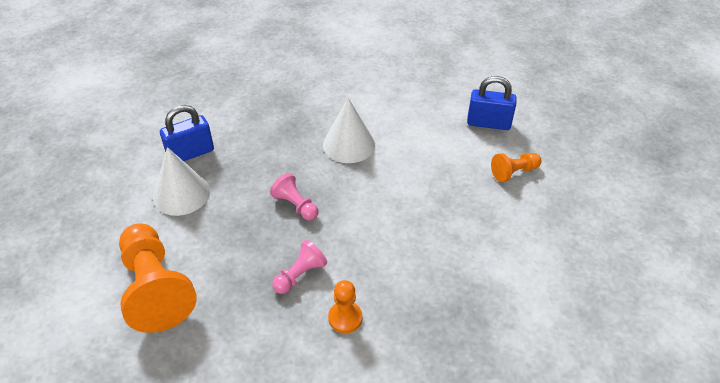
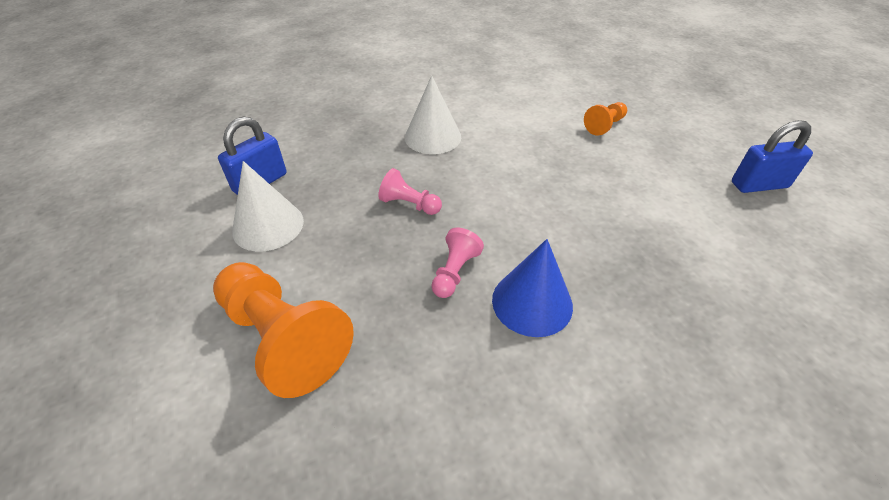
camera: 20 degrees left, 0 degrees up
orange pawn [328,280,362,333] -> blue cone [492,239,573,337]
blue padlock [467,76,517,130] -> blue padlock moved to [732,120,813,193]

